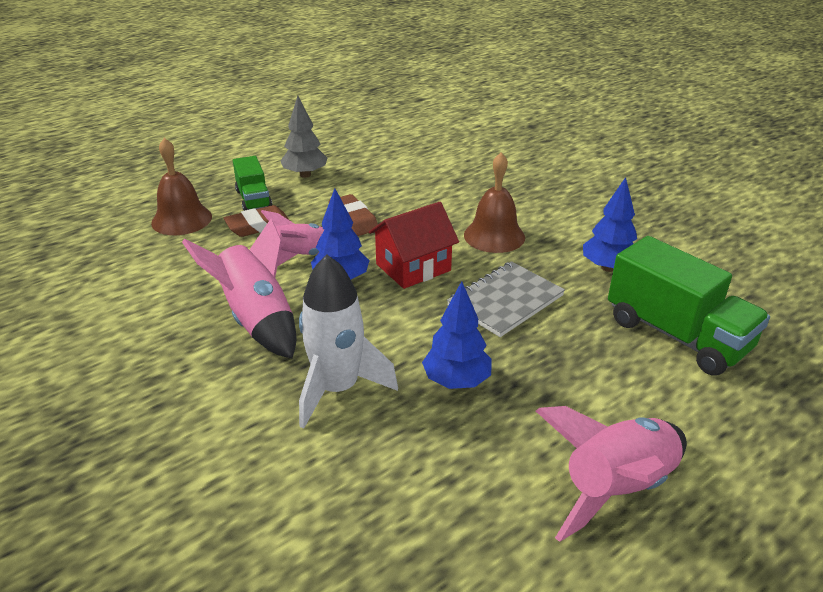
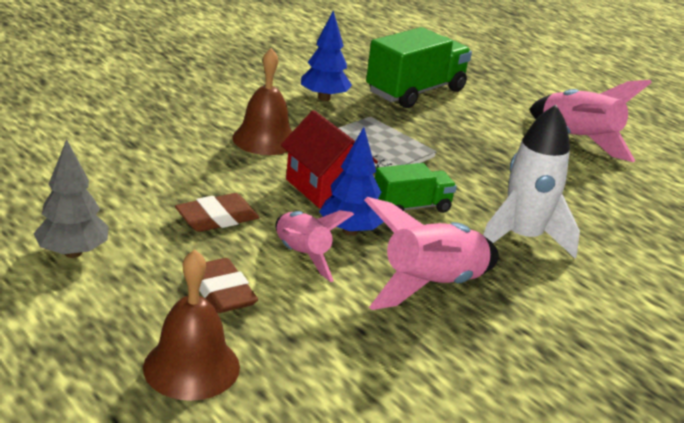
camera: 95 degrees left, 5 degrees down
green truck [233,156,272,211] -> green truck moved to [375,163,457,213]
blue tree [422,281,492,389] -> none

